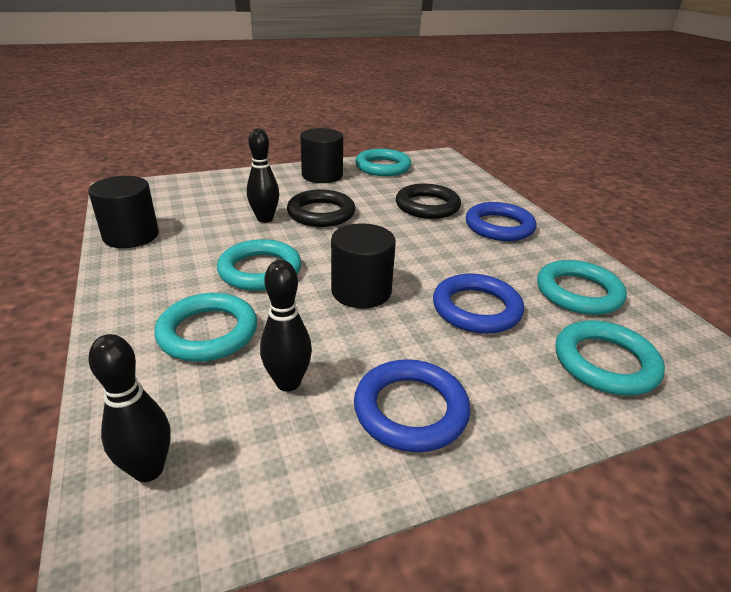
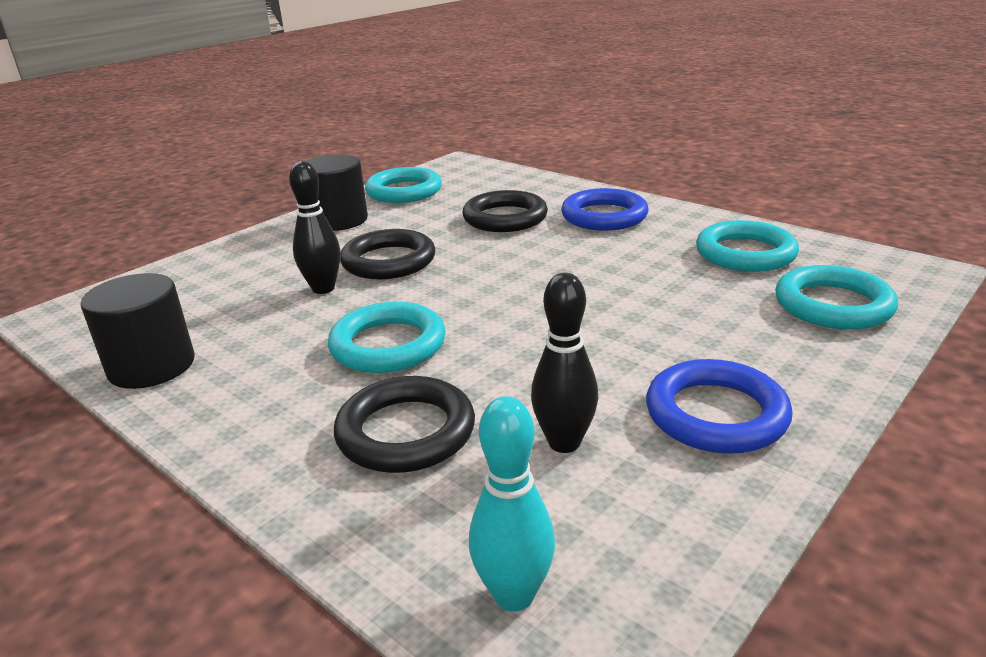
camera: 25 degrees left, 5 degrees down
black bowling pin [88,334,171,482] -> turquoise bowling pin [469,396,555,612]
turquoise ring [154,293,257,362] -> black ring [334,376,475,473]
black cylinder [331,223,396,309] -> none
blue ring [433,273,524,334] -> none

